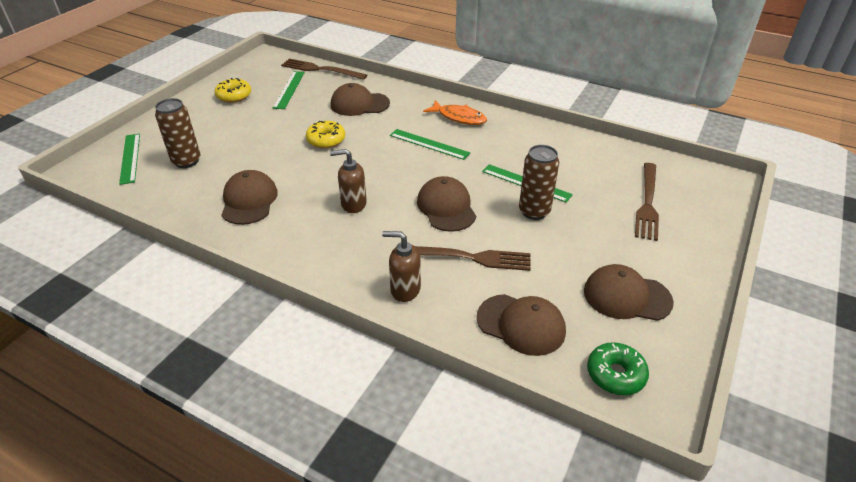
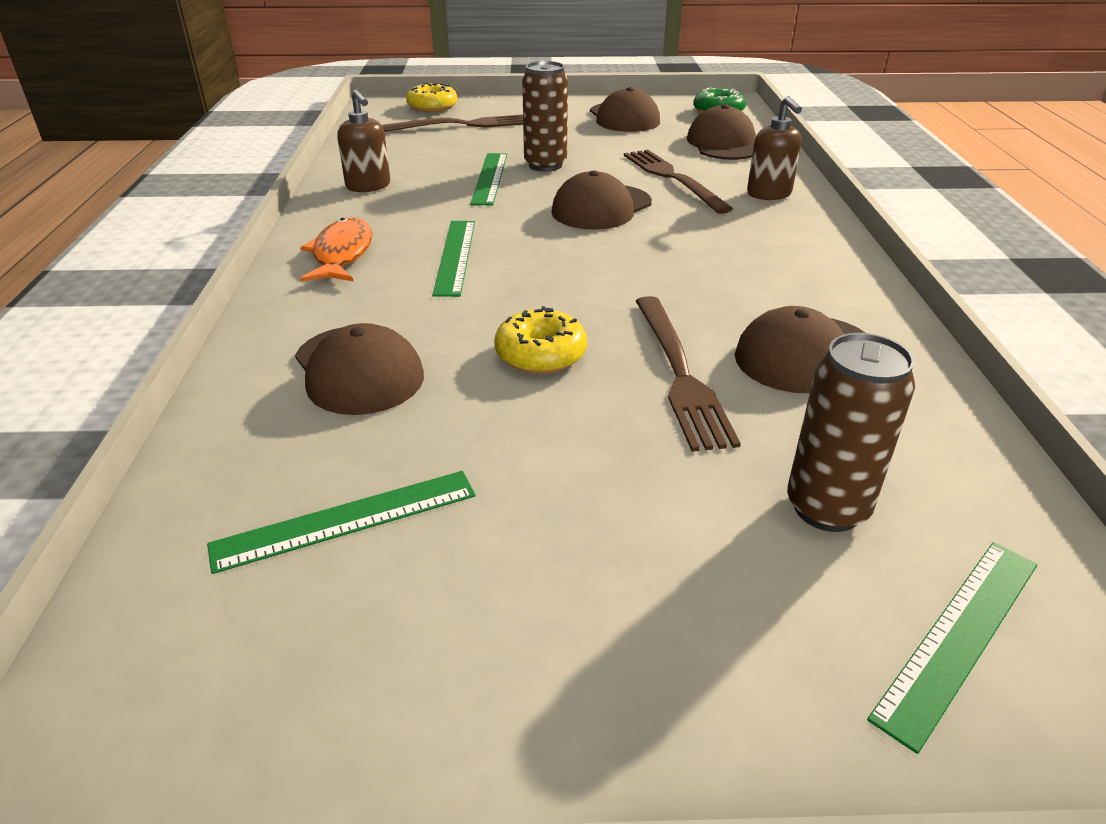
camera: 120 degrees left, 5 degrees down
yellow donut [215,78,251,103] -> yellow donut moved to [406,83,457,112]
brown fork [281,58,367,80] -> brown fork moved to [636,296,741,452]
brown soap dispenser [330,149,367,213] -> brown soap dispenser moved to [337,89,390,192]

